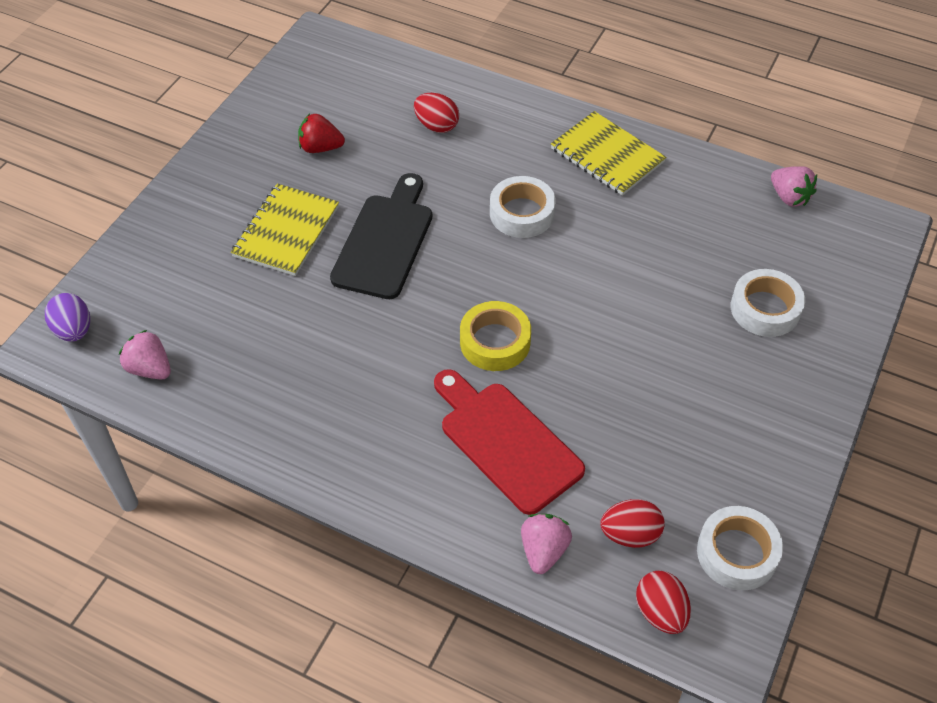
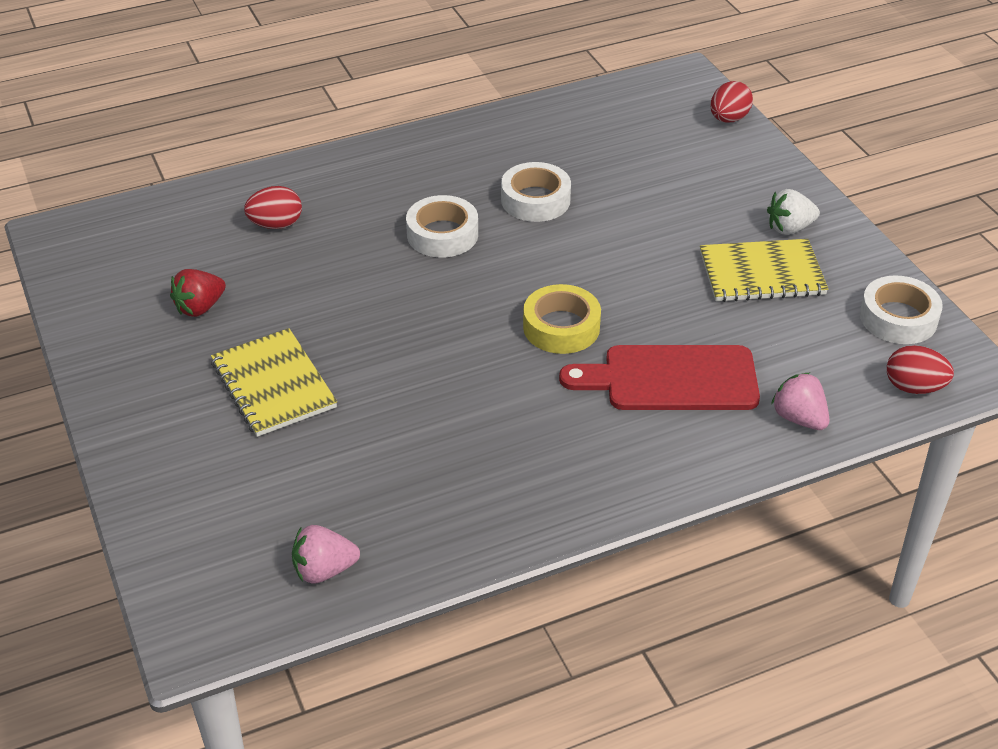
camera: 50 degrees left, 10 degrees down
purple egg [45,293,90,342] -> none
black cutting board [330,173,432,299] -> none
yellow notebook [551,111,666,196] -> yellow notebook moved to [700,239,828,302]
red egg [600,499,665,548] -> red egg moved to [710,81,753,123]
white tape [731,269,805,337] -> white tape moved to [501,162,571,222]
pink strawberry [771,166,817,207] -> none
none -> white strawberry [767,189,820,235]

